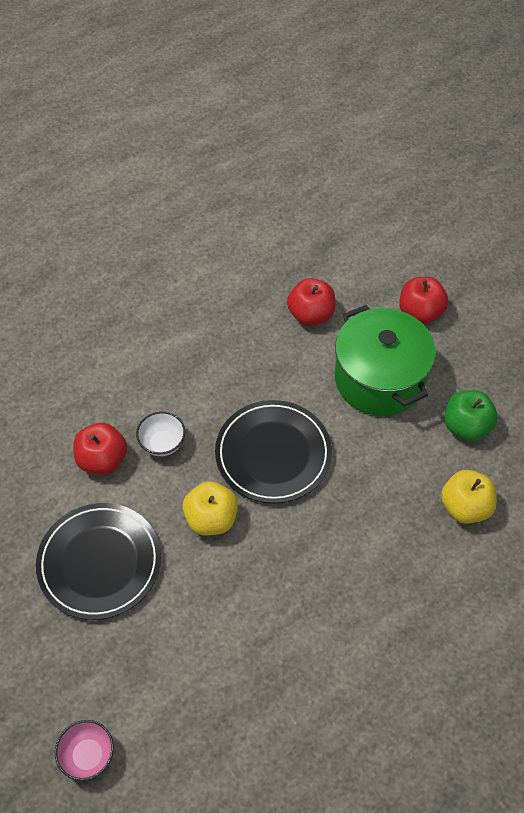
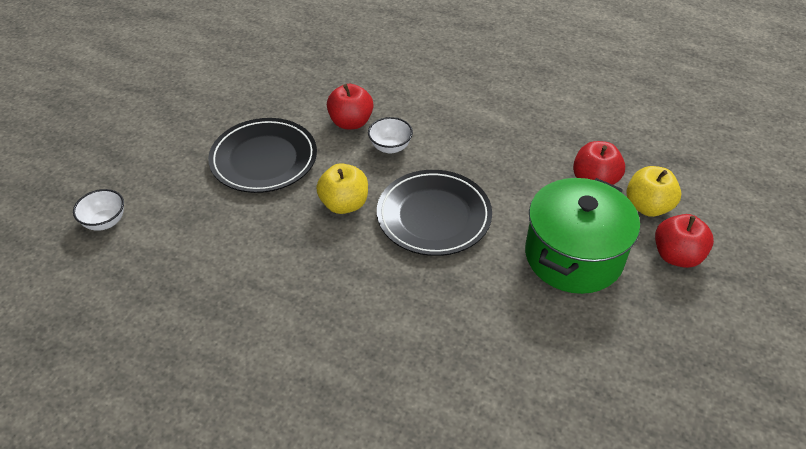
camera: 60 degrees right, 10 degrees down
pink bowl [55,720,114,781] -> white bowl [73,189,124,231]
yellow apple [441,470,497,524] -> yellow apple moved to [626,166,681,217]
green apple [445,390,498,441] -> none

